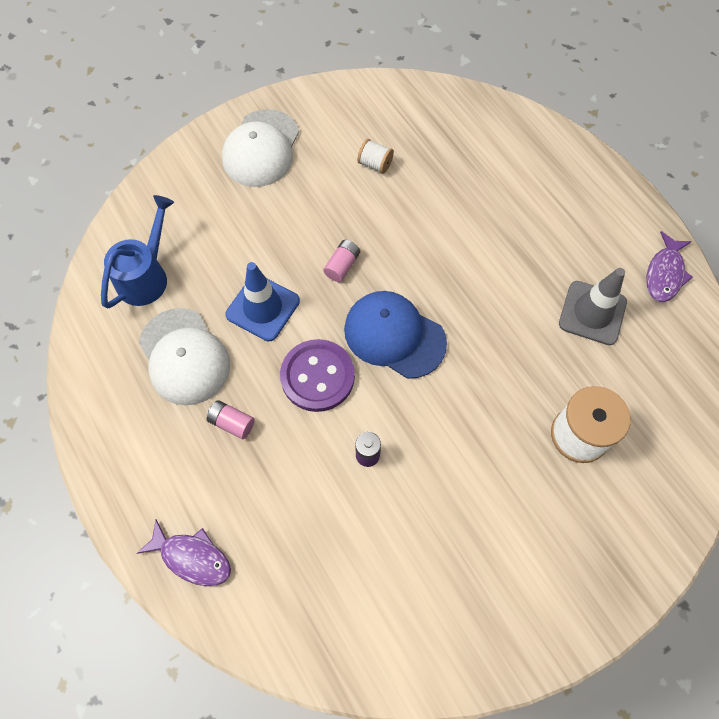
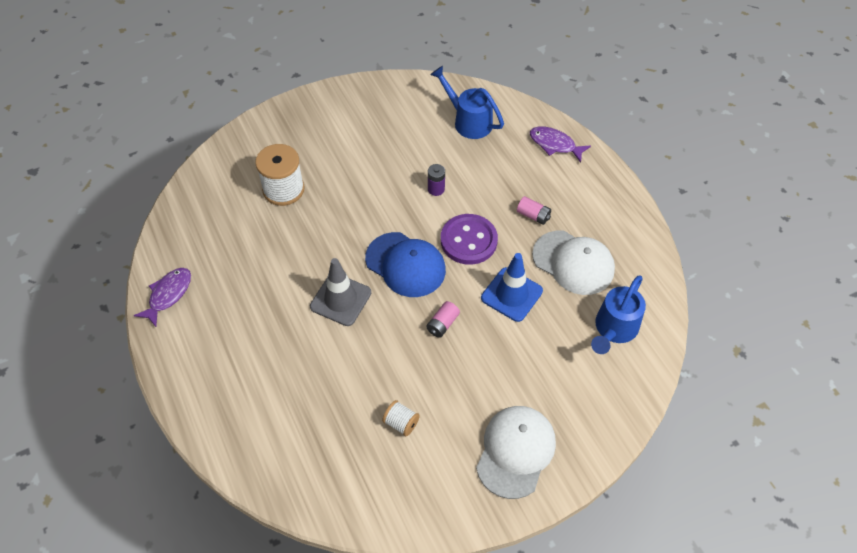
camera: 175 degrees left, 10 degrees down
white cap [139,308,230,405] -> white cap turned 150 degrees clockwise [532,231,615,295]
grey traffic cone [559,268,627,345] -> grey traffic cone moved to [310,258,371,326]
none -> blue watering can [430,66,504,139]

